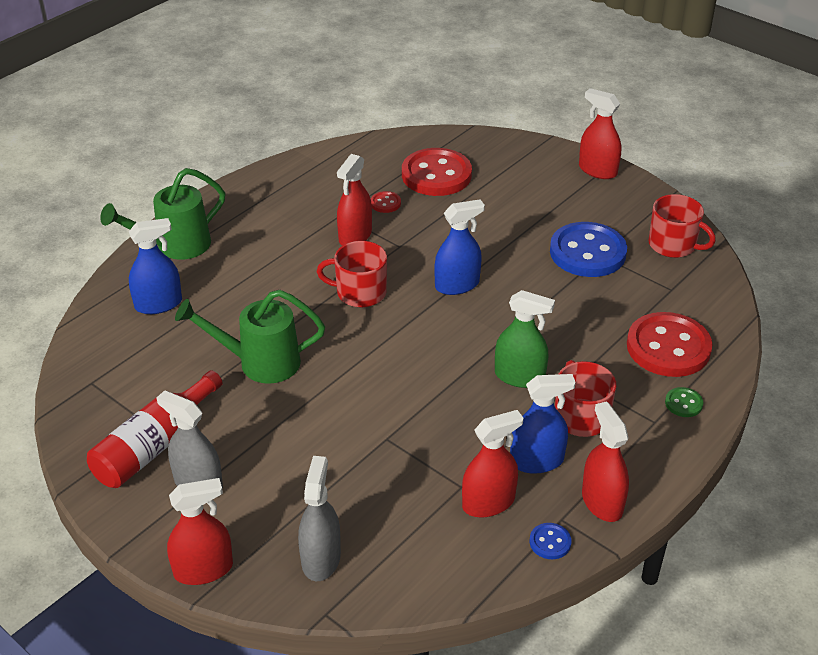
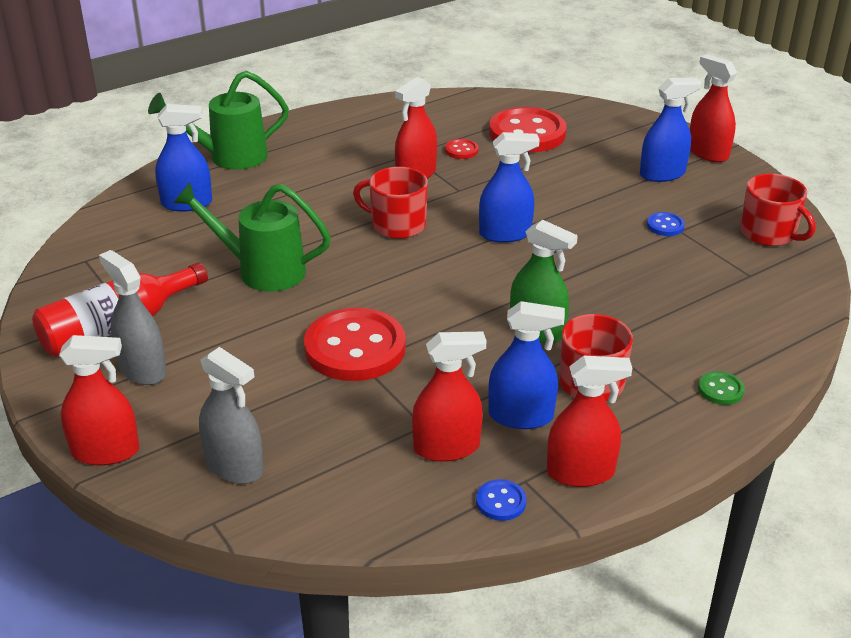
camera: 15 degrees right, 5 degrees down
grey spray bottle [298,456,341,581] -> grey spray bottle turned 105 degrees clockwise [199,347,263,484]
blue button [550,222,627,277] -> blue button [647,212,685,236], size x0.43
red spray bottle [582,401,629,522] -> red spray bottle turned 90 degrees clockwise [547,356,632,487]
red button [627,312,713,377] -> red button moved to [304,307,406,381]
none -> blue spray bottle [640,77,701,182]

